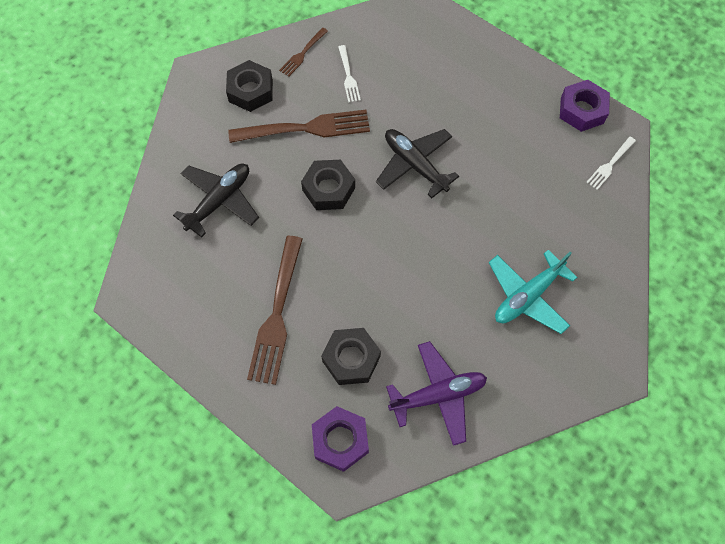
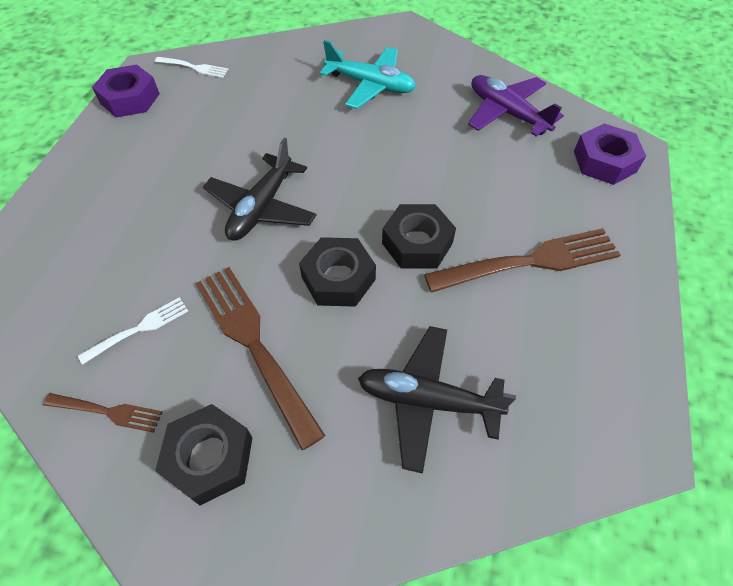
camera: 115 degrees left, 10 degrees down
black nut [321,328,381,385] -> black nut moved to [382,204,456,269]

